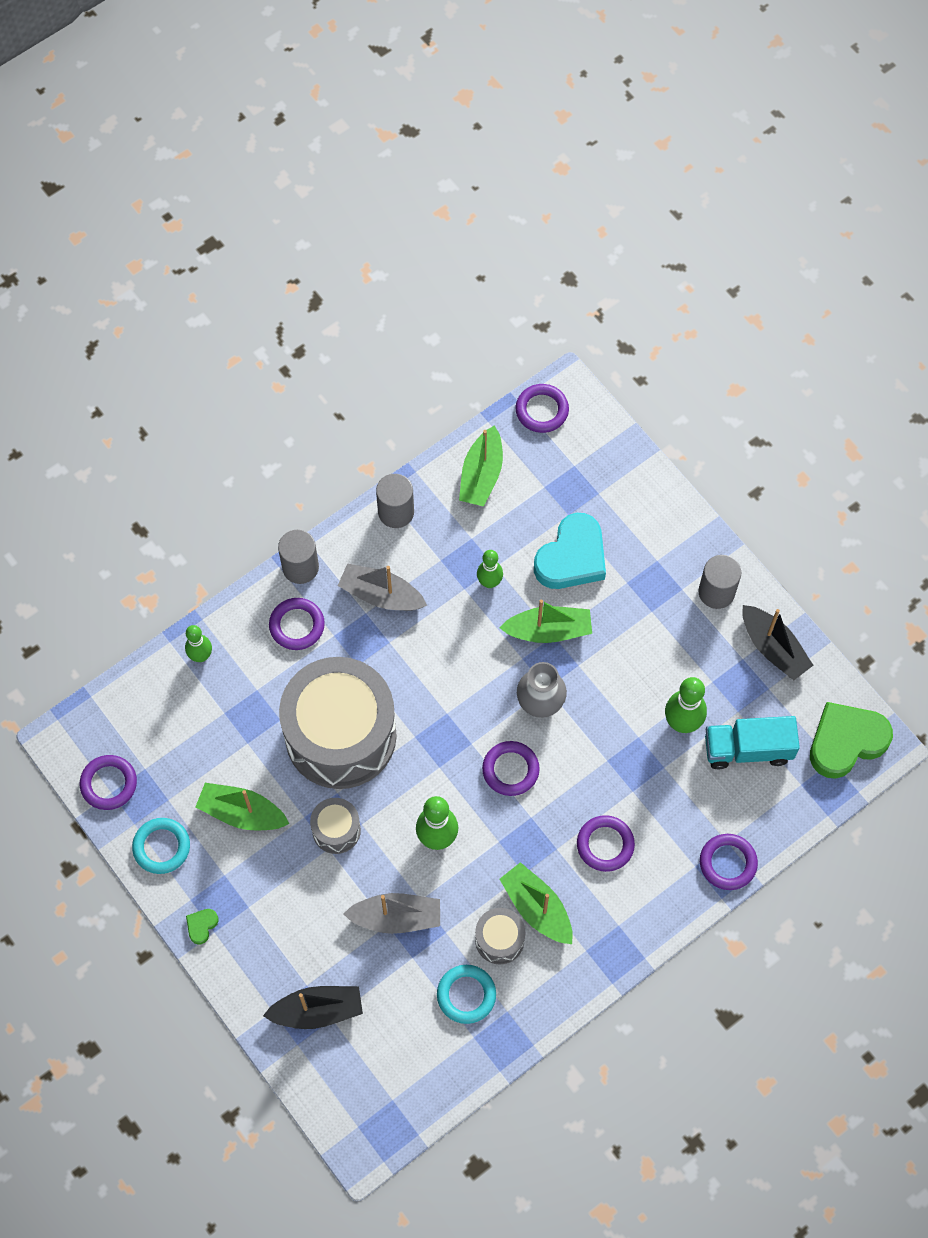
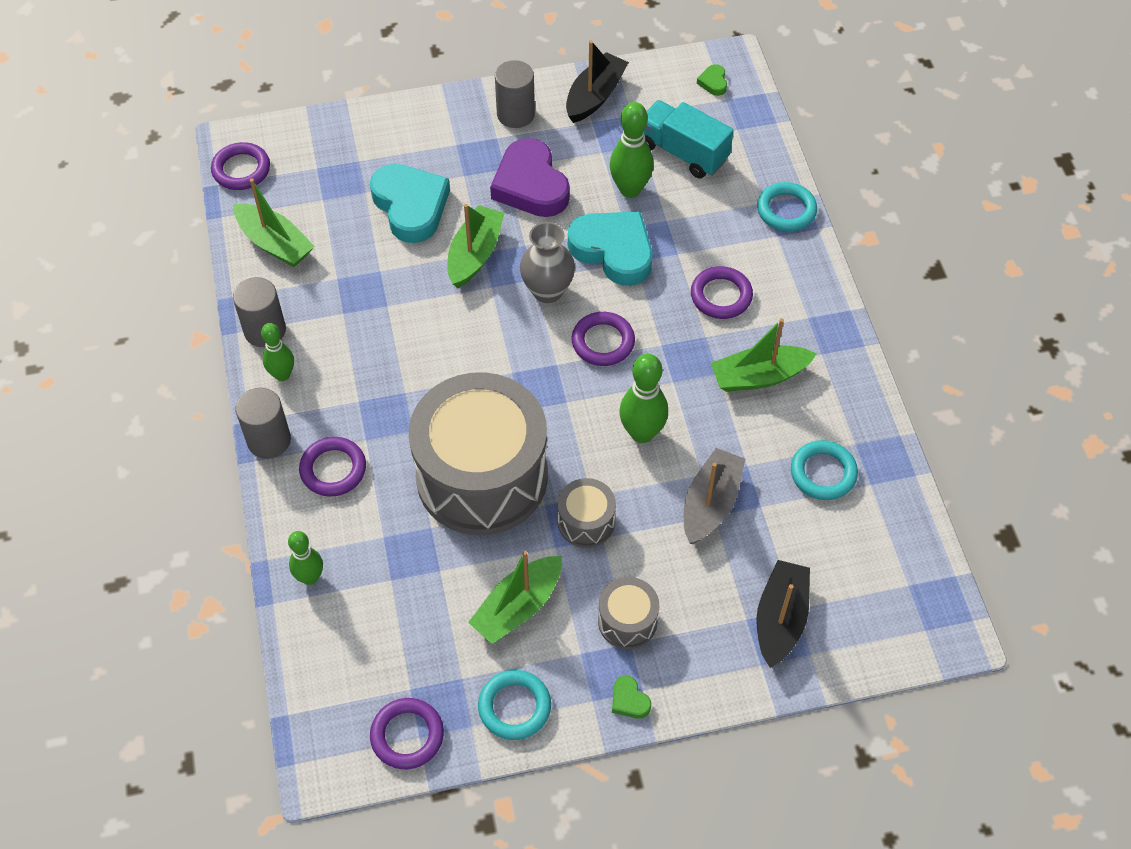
camera: 65 degrees left, 10 degrees down
grey boat [338,564,427,611] -> none
grey drum [475,908,525,964] -> grey drum moved to [598,577,659,649]
green bowling pin [477,550,503,588] -> green bowling pin moved to [261,323,294,381]
purple ring [700,834,758,890] -> turquoise ring [757,182,817,232]
turquoise truck [705,716,800,769] -> turquoise truck turned 105 degrees clockwise [644,100,734,178]
black boat [742,605,813,680] -> black boat turned 45 degrees counterclockwise [566,41,629,123]
green heart [810,702,893,779] -> green heart [697,64,727,96], size x0.41
none -> purple heart [490,138,570,217]
none -> turquoise heart [568,211,652,286]

